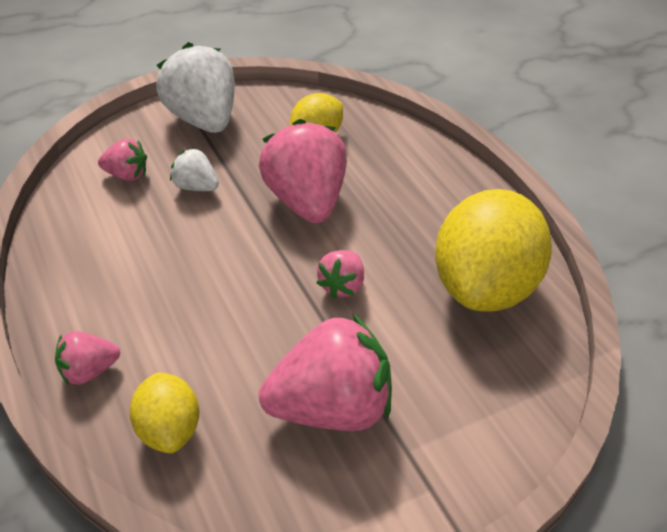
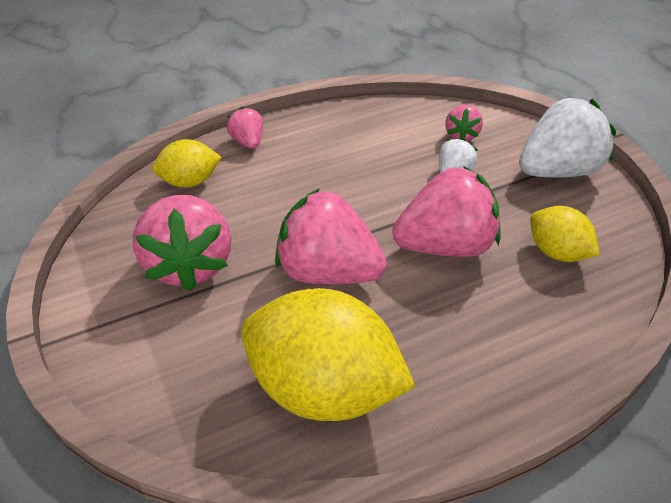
camera: 90 degrees right, 0 degrees up
pink strawberry [317,250,364,299] -> pink strawberry [275,188,387,284], size x2.01

